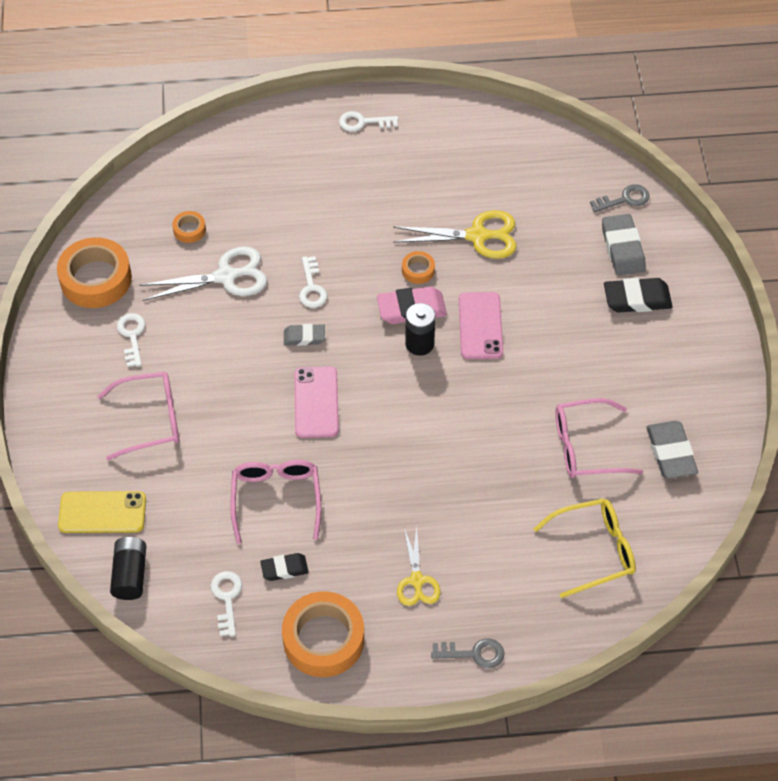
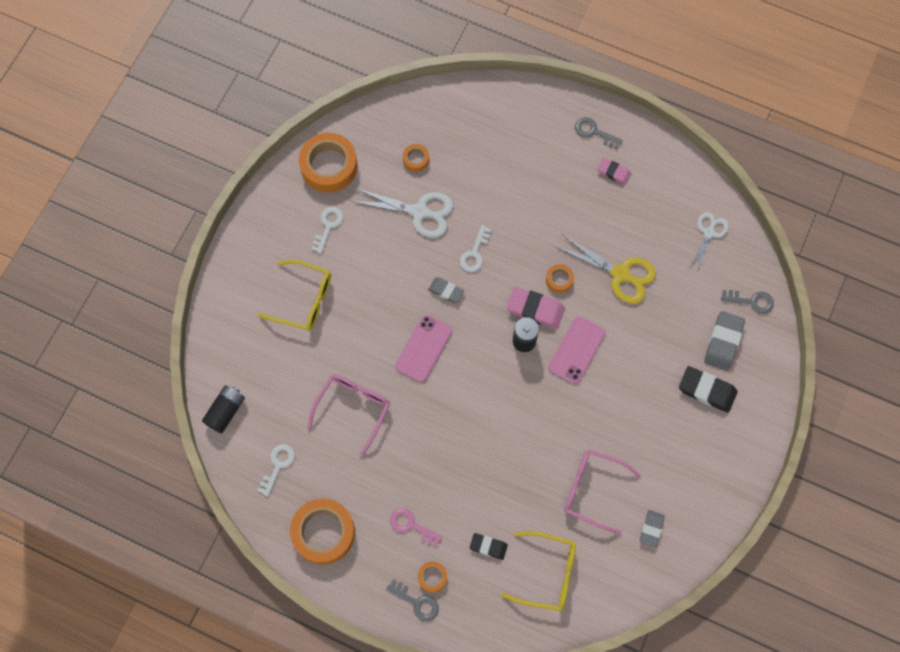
camera: 30 degrees right, 15 degrees up
yellow phone [58,491,146,533] -> none
pink glasses [97,372,179,460] -> yellow glasses [258,260,331,330]
black eraser [260,553,309,581] -> black eraser moved to [470,533,508,560]
white key [339,111,398,132] -> grey key [575,117,623,149]
yellow scissors [397,526,440,606] -> pink key [390,508,442,547]
grey eraser [647,421,698,479] -> grey eraser [640,510,664,548], size x0.62
none -> orange tape [418,561,447,592]
none -> pink eraser [597,158,631,185]
none -> white scissors [690,212,729,272]

